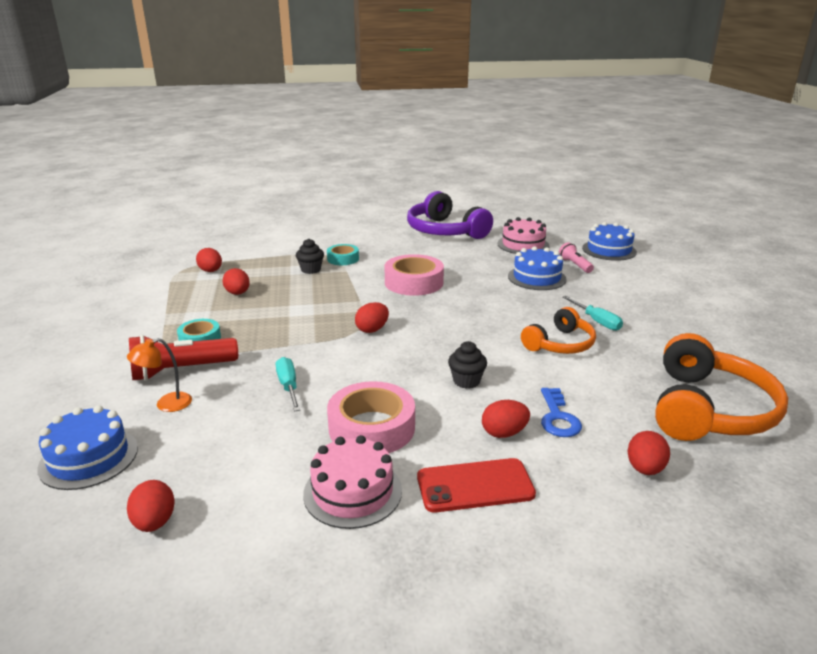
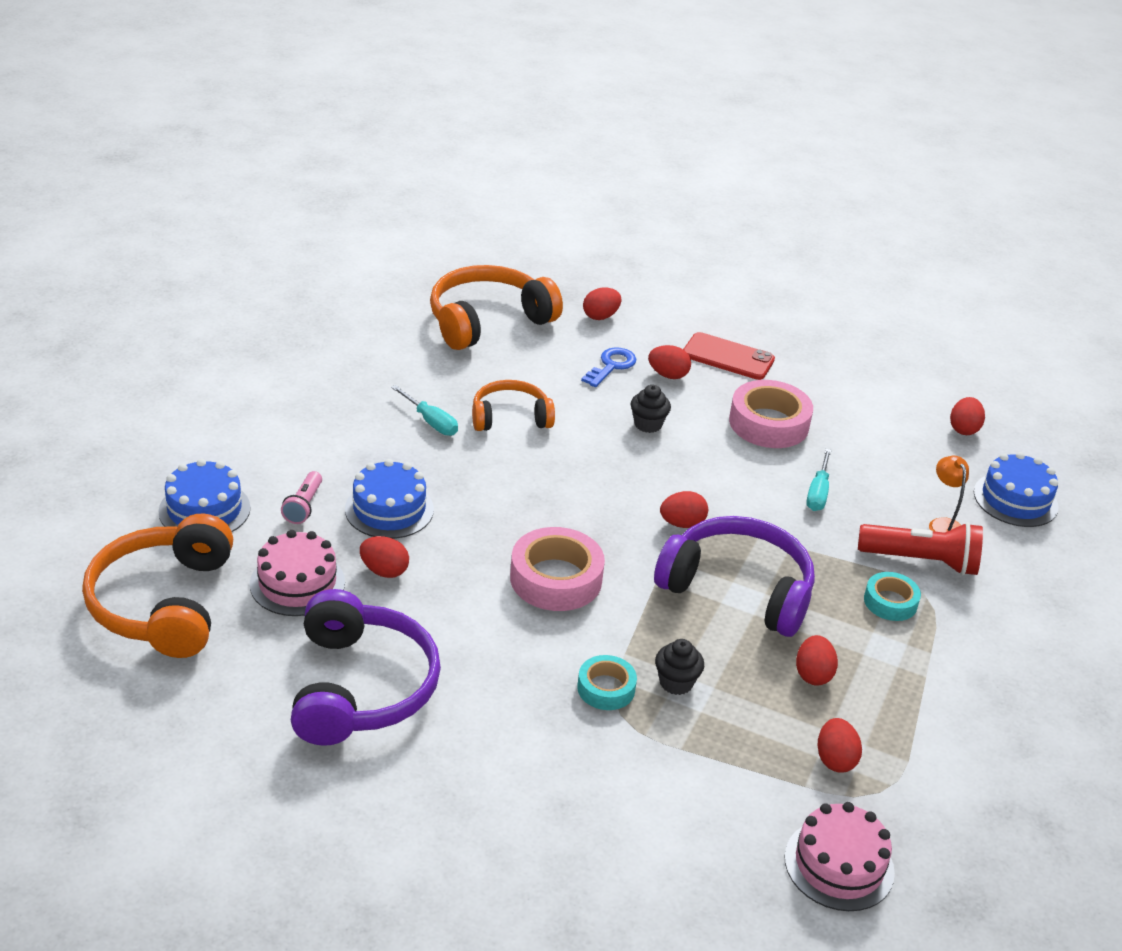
camera: 150 degrees left, 10 degrees up
orange lamp [127,338,192,412] -> orange lamp turned 105 degrees counterclockwise [929,456,969,533]
pink cake [303,435,402,529] -> pink cake moved to [784,802,895,911]
turquoise screwdriver [562,296,623,331] -> turquoise screwdriver turned 135 degrees clockwise [391,385,458,436]
none -> orange headphones [82,513,233,658]
none -> red egg [360,536,409,578]
none -> purple headphones [654,516,815,637]

